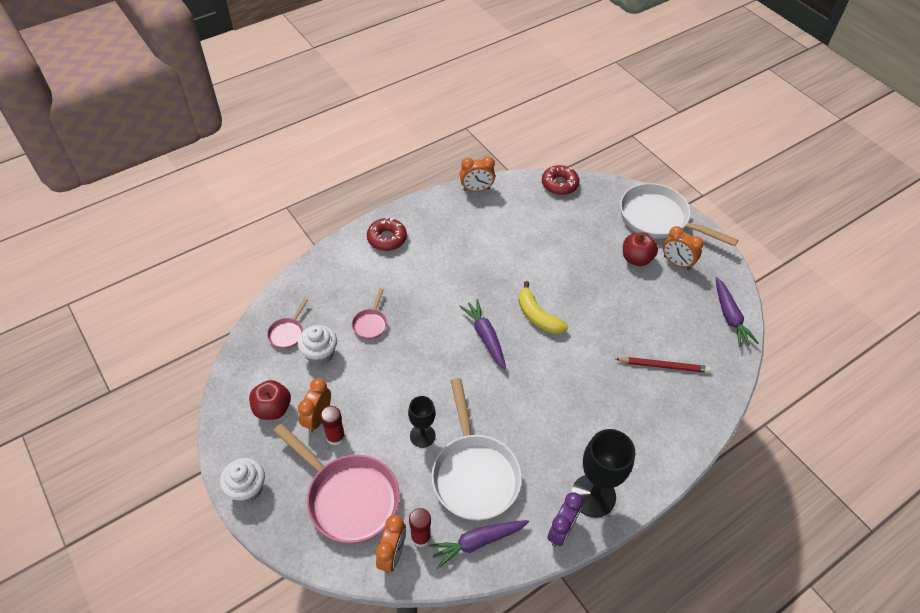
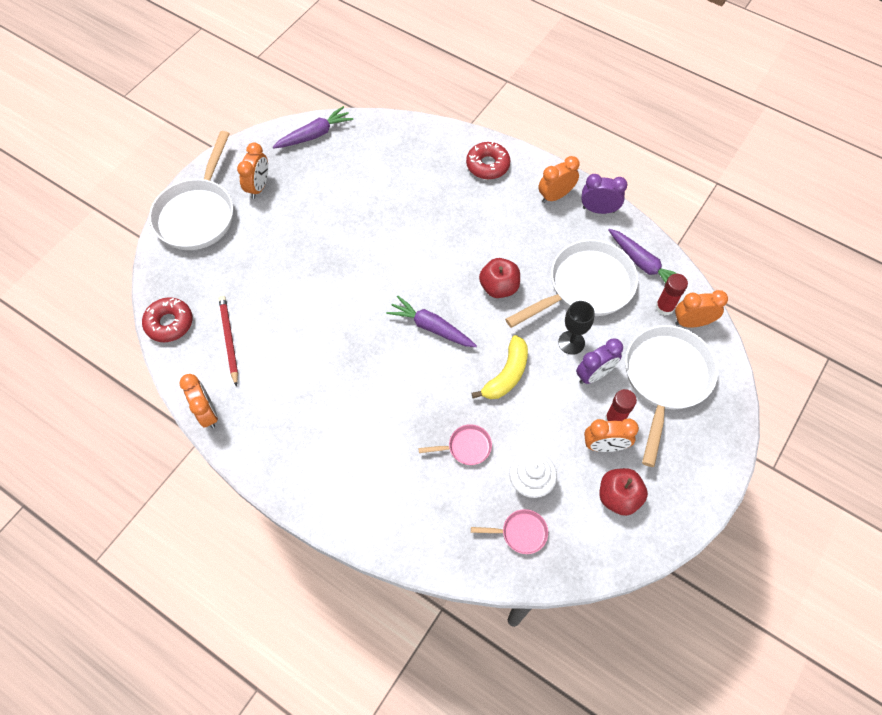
camera: 110 degrees left, 10 degrees up
white cupcake [220,458,265,503] -> none
pink pan [274,423,400,543] -> white pan [625,325,718,467]
red donut [367,217,407,251] -> red donut moved to [466,141,511,179]
purple carrot [459,299,506,370] -> purple carrot turned 75 degrees clockwise [386,296,477,347]
yellow banana [518,281,568,334] -> yellow banana moved to [472,335,528,399]
black goblet [571,429,635,518] -> orange clock [538,156,580,203]
red pencil [616,357,711,373] -> red pencil moved to [219,295,238,387]
red apple [623,232,658,266] -> red apple moved to [479,258,520,298]
none -> purple clock [576,338,623,384]

